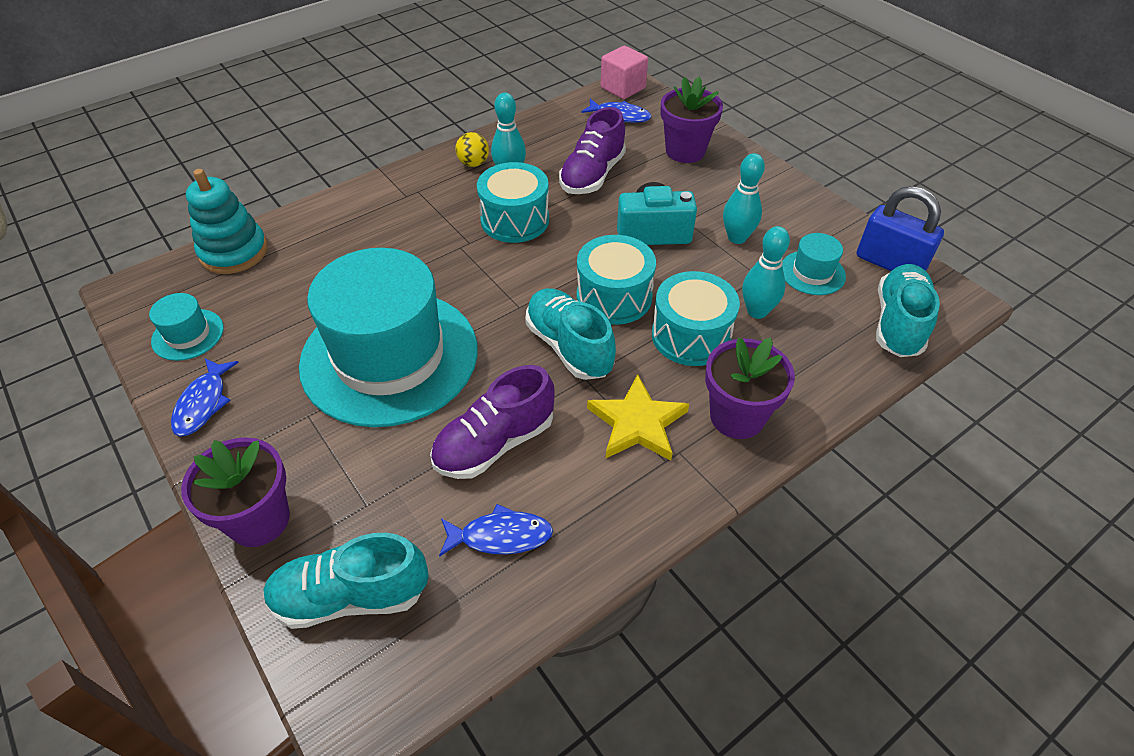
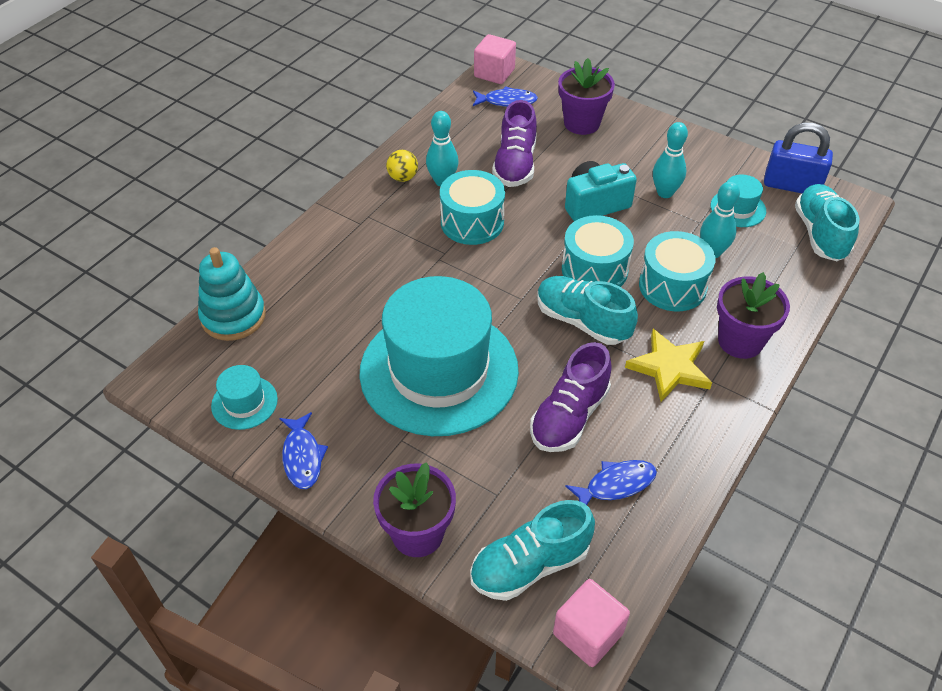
camera: 20 degrees left, 0 degrees up
none -> pink cube [553,579,630,667]

